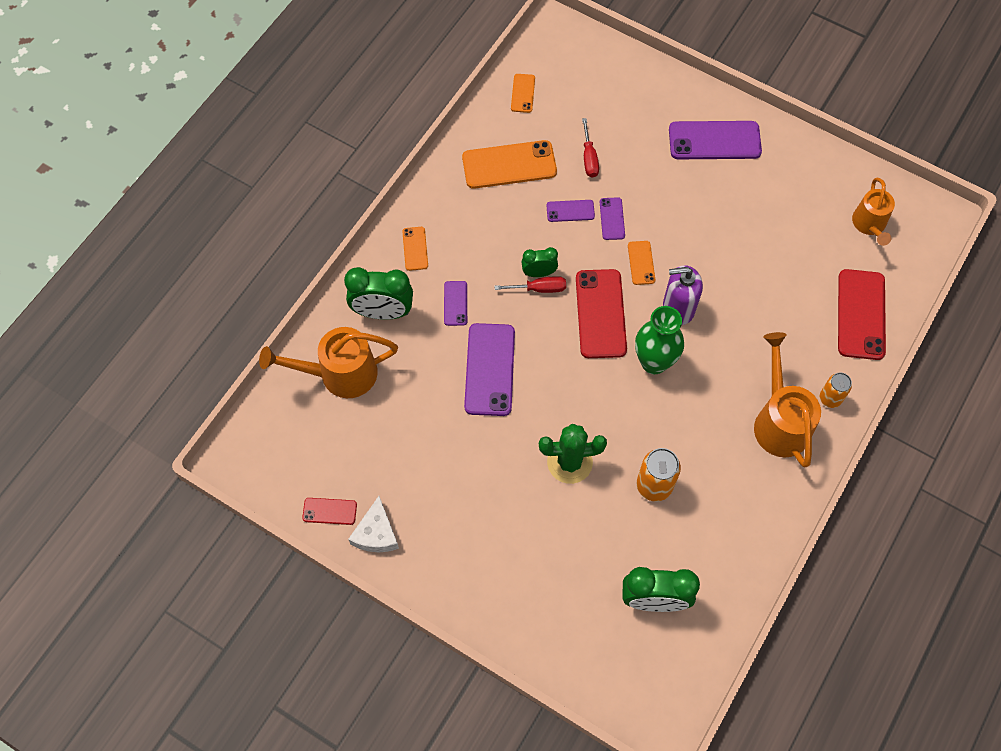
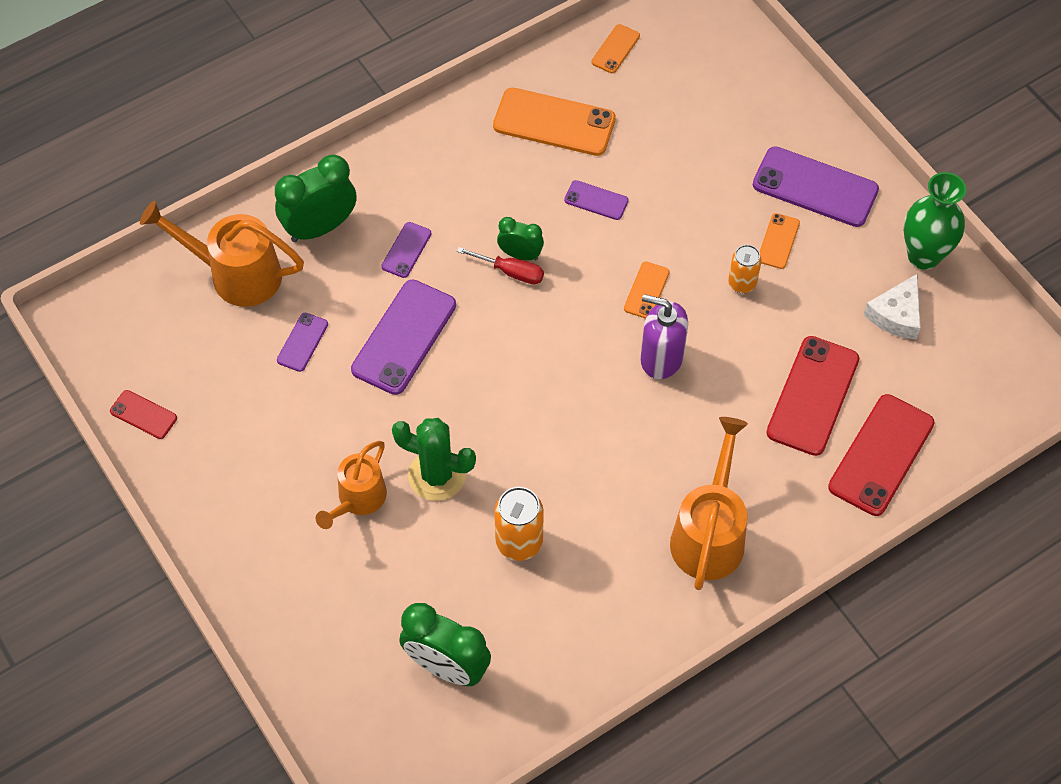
camera: 25 degrees right, 5 degrees down
green clock [344,267,413,320] -> green clock turned 120 degrees clockwise [275,154,357,242]
white cheese [348,496,399,552] -> white cheese moved to [864,274,921,339]
orange phone [402,227,428,271] -> orange phone moved to [760,213,800,269]
red phone [576,269,627,358] -> red phone moved to [766,336,859,456]
red screwdriver [582,118,599,178] -> none
purple phone [600,197,625,240] -> purple phone moved to [277,313,328,372]
green vase [635,306,684,374] -> green vase moved to [904,172,966,270]
orange can [820,372,852,408] -> orange can moved to [728,245,762,293]
orange watering can [852,178,895,246] -> orange watering can moved to [316,441,387,529]

